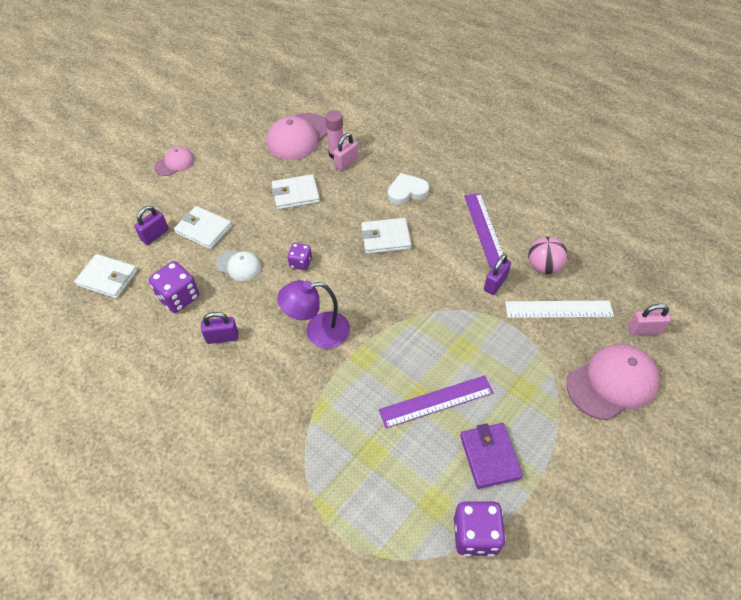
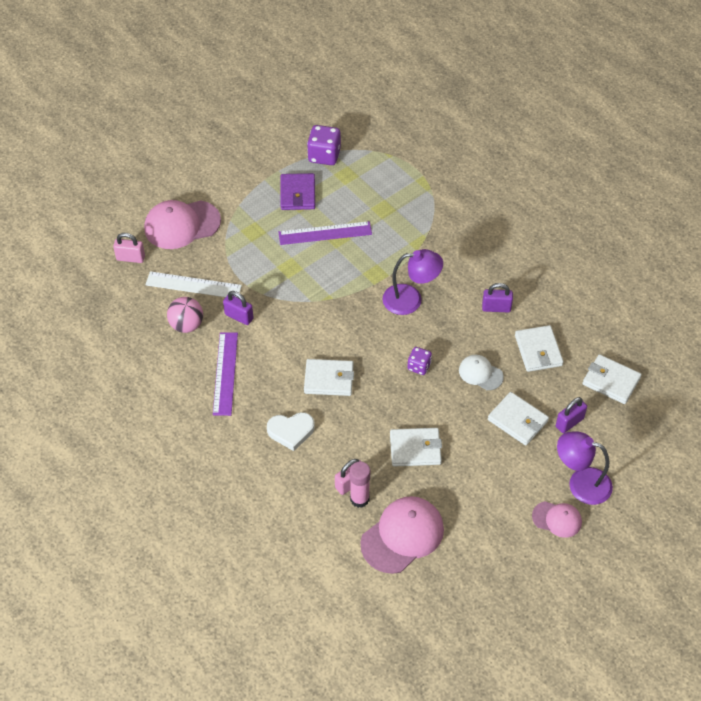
camera: 170 degrees left, 0 degrees up
purple dice [149,261,199,313] -> white wallet [515,325,563,372]
pink cap [154,147,195,176] -> pink cap turned 135 degrees counterclockwise [532,501,582,538]
purple padlock [484,254,511,295] -> purple padlock turned 75 degrees clockwise [223,291,254,325]
none -> purple lamp [557,432,613,505]

